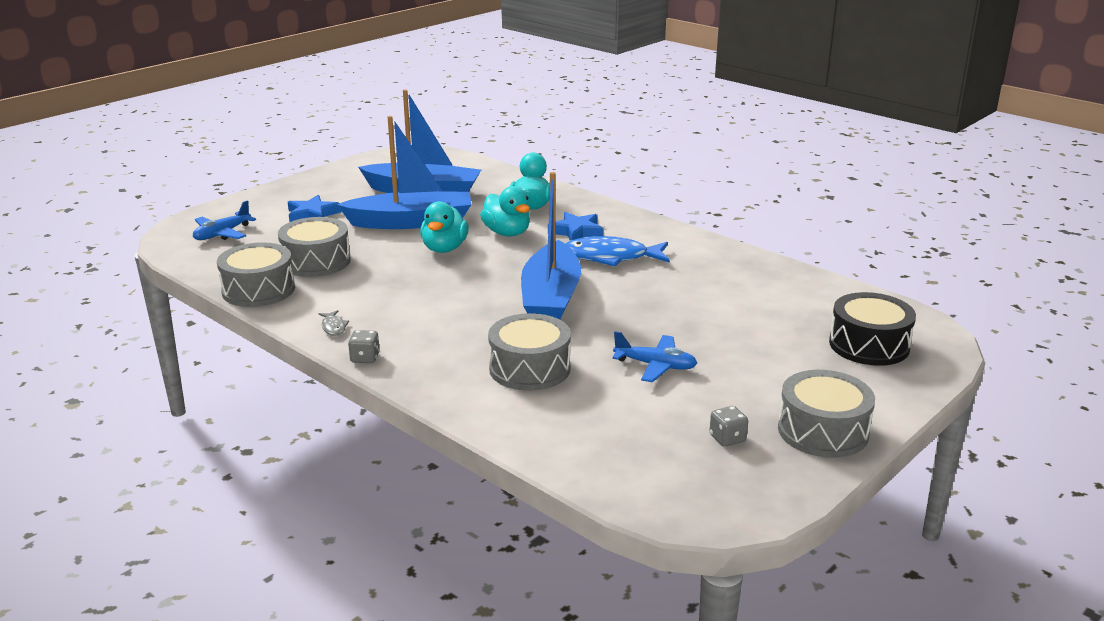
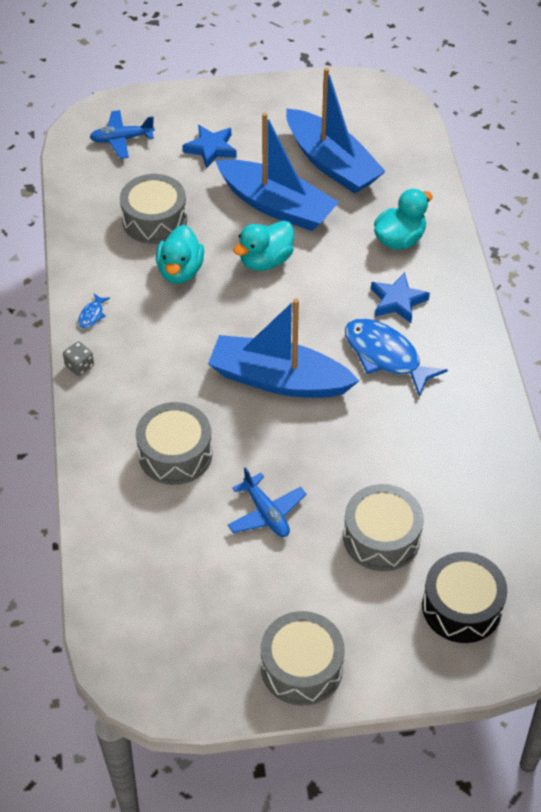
camera: 40 degrees right, 25 degrees up
grey drum [217,242,295,307] -> grey drum moved to [343,484,424,571]
grey fish [319,310,349,336] -> blue fish [78,294,110,328]
turquoise duck [480,186,530,237] -> turquoise duck moved to [156,225,204,284]
blue boat [521,172,581,319] -> blue boat turned 60 degrees clockwise [208,299,359,398]
grey dice [709,406,748,447] -> none

